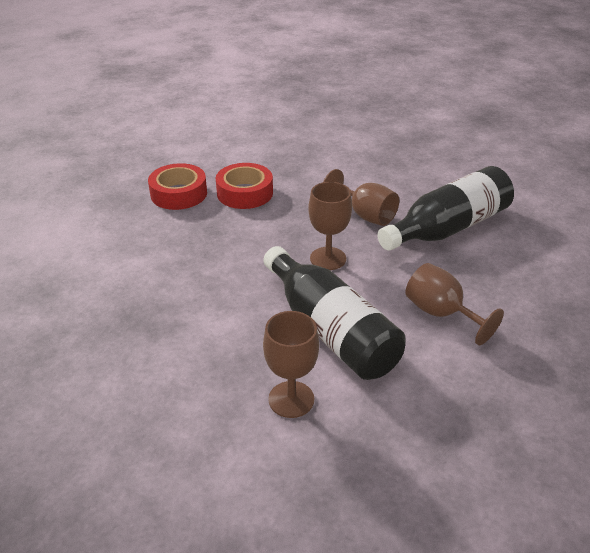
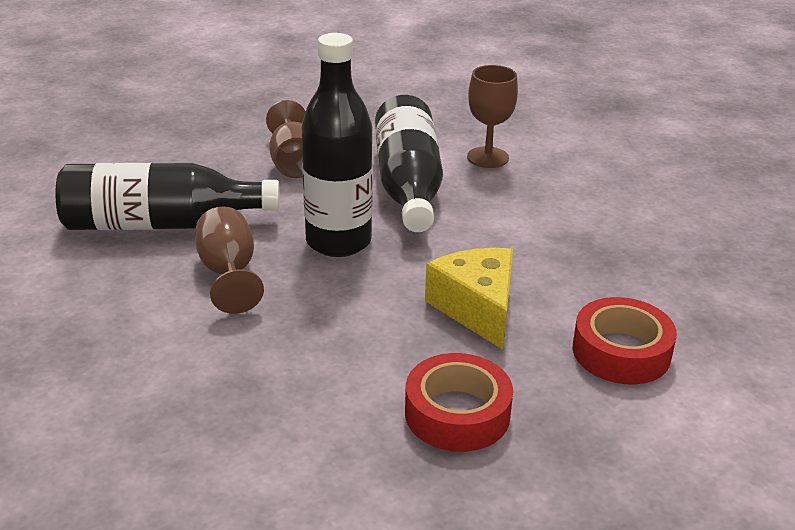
camera: 150 degrees left, 5 degrees down
red tape [216,163,273,209] -> red tape moved to [572,297,677,384]
brown goblet [308,182,352,270] -> black bottle [301,33,373,257]
none -> yellow cheese [425,248,513,350]

